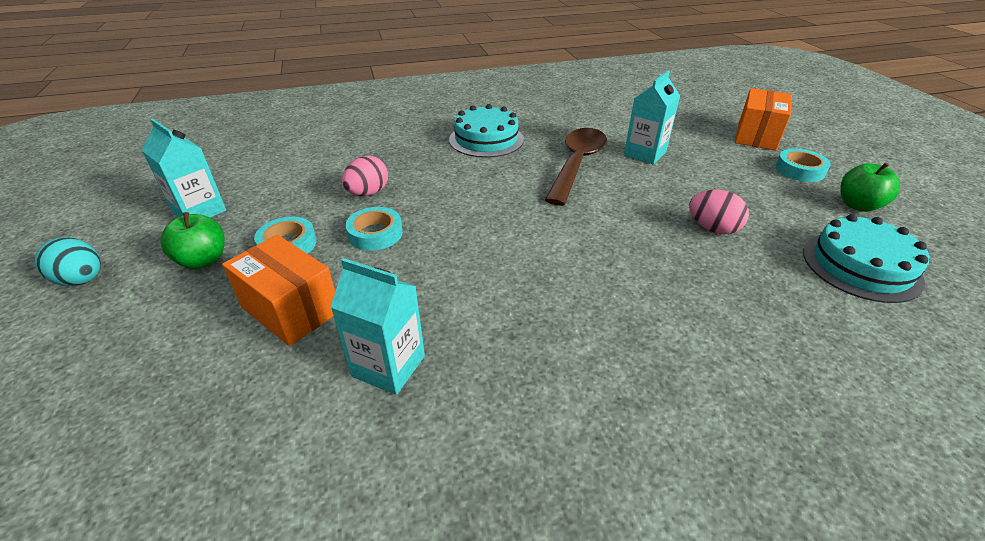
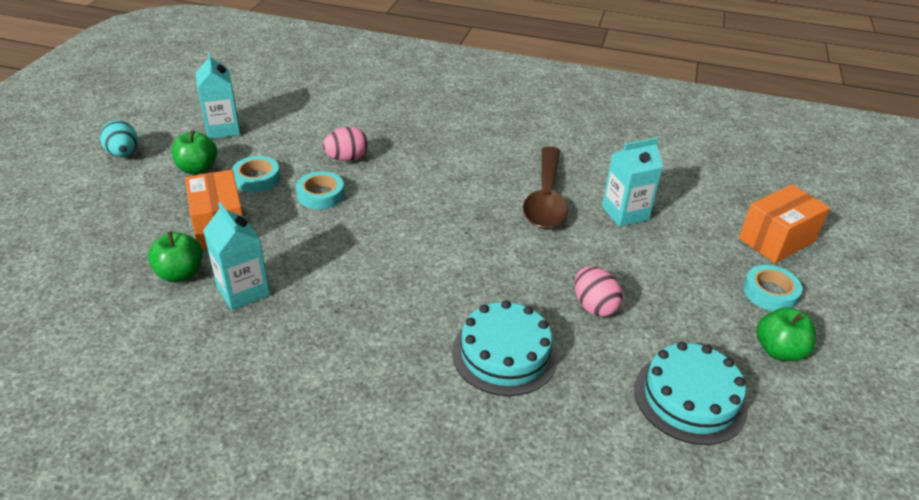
camera: 30 degrees right, 0 degrees up
turquoise cake [449,104,524,158] -> turquoise cake moved to [452,300,558,396]
brown spoon [545,128,607,206] -> brown spoon turned 135 degrees clockwise [523,146,568,229]
none -> green apple [148,232,203,282]

